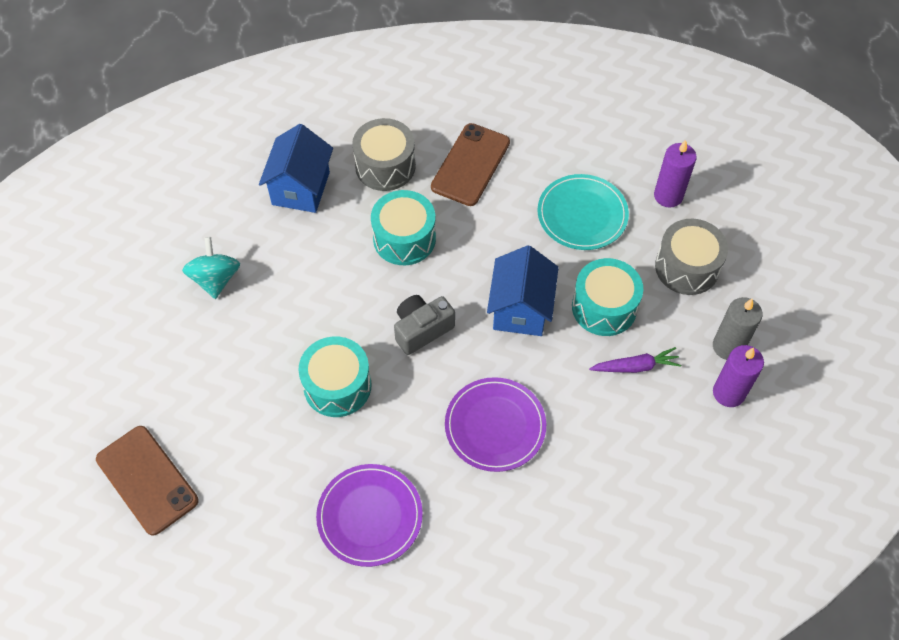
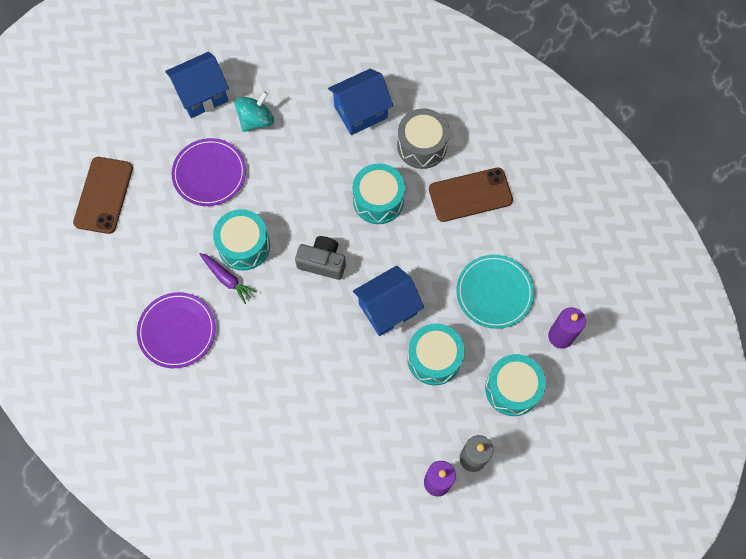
camera: 50 degrees right, 10 degrees up
purple plate [445,377,546,472] -> purple plate moved to [172,138,246,206]
purple carrot [589,347,681,373] -> purple carrot moved to [199,253,257,304]
grey drum [655,219,728,295] -> turquoise drum [485,354,546,416]
none -> blue house [165,52,229,118]

